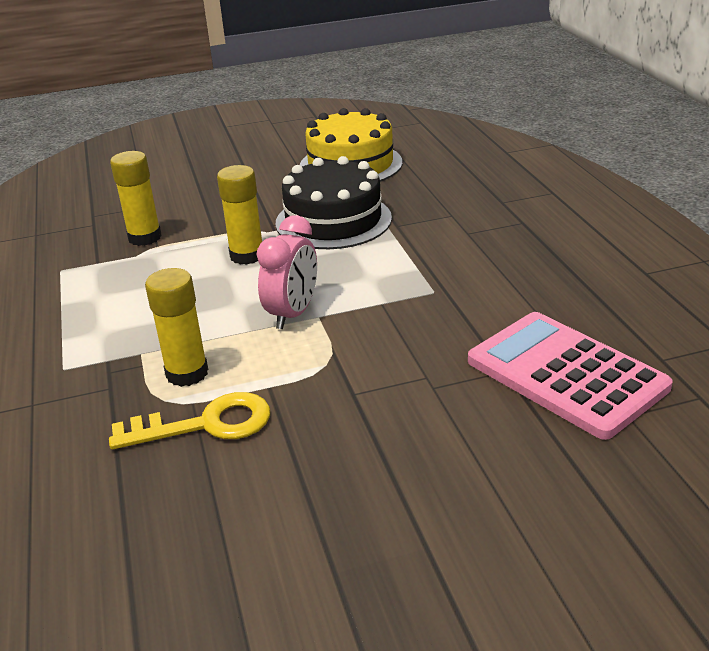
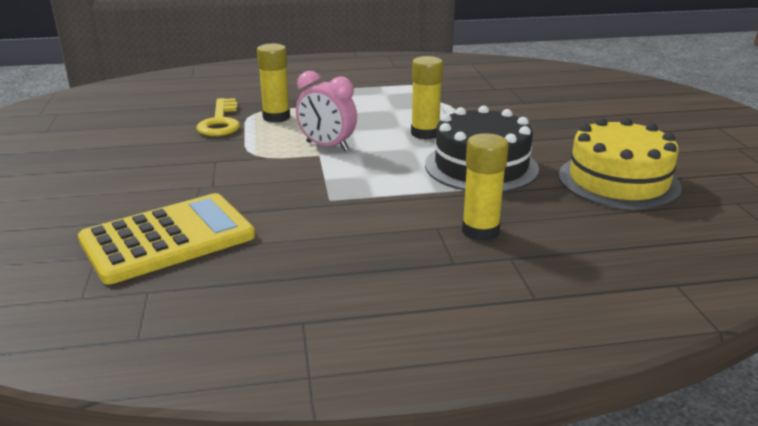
camera: 95 degrees right, 5 degrees down
yellow glue stick [110,151,162,246] -> yellow glue stick moved to [462,133,509,241]
pink calculator [468,312,673,440] -> yellow calculator [78,193,255,284]

